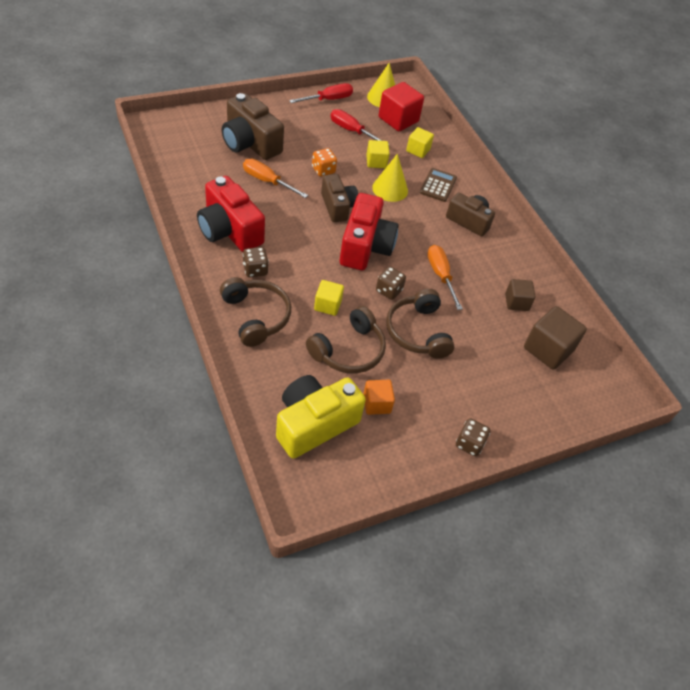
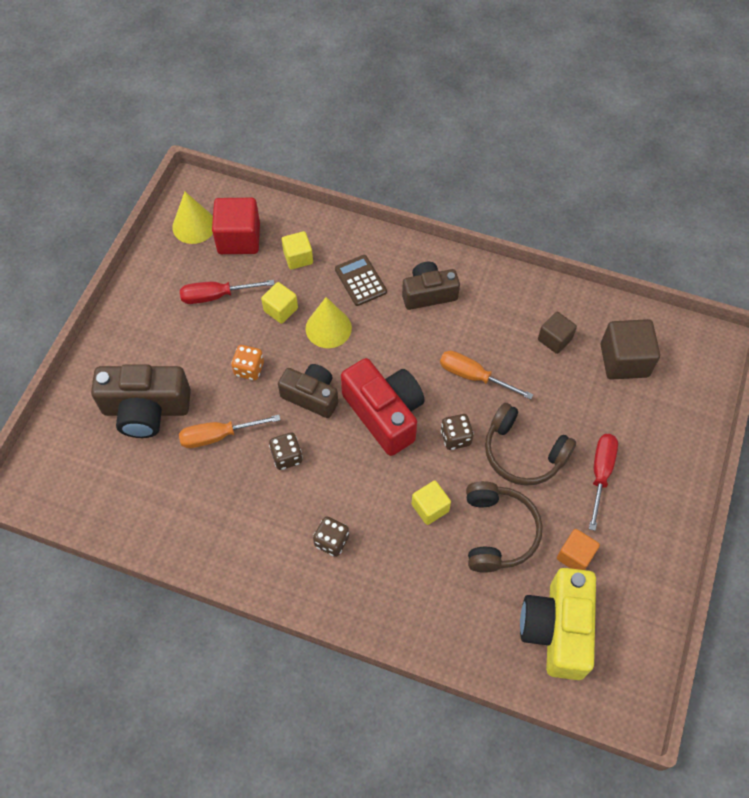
camera: 40 degrees left, 10 degrees up
red camera [197,176,265,252] -> none
brown headphones [220,277,291,347] -> none
red screwdriver [289,83,353,103] -> red screwdriver moved to [589,434,618,531]
brown dice [456,418,490,456] -> brown dice moved to [269,432,303,470]

